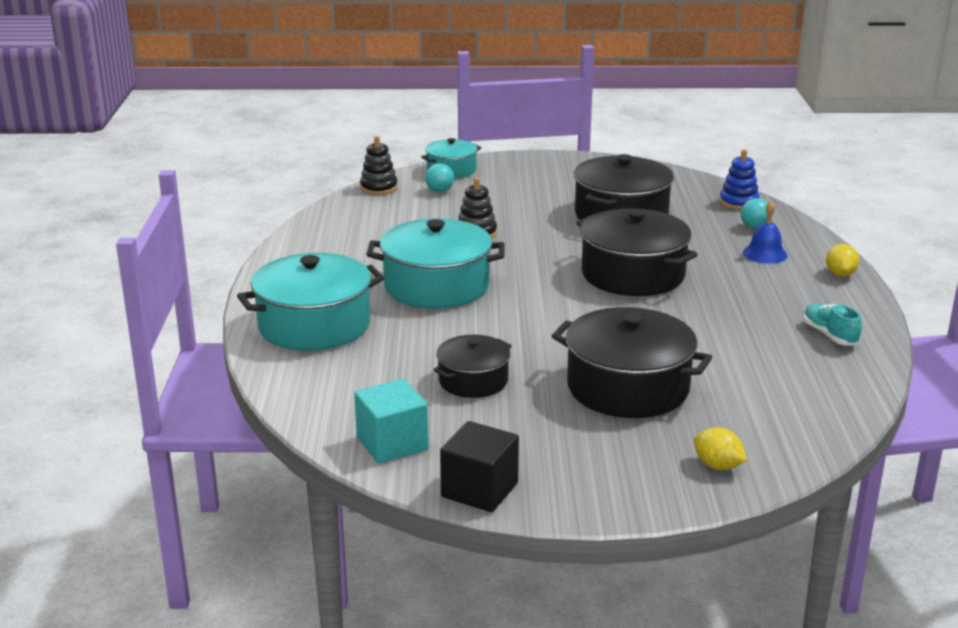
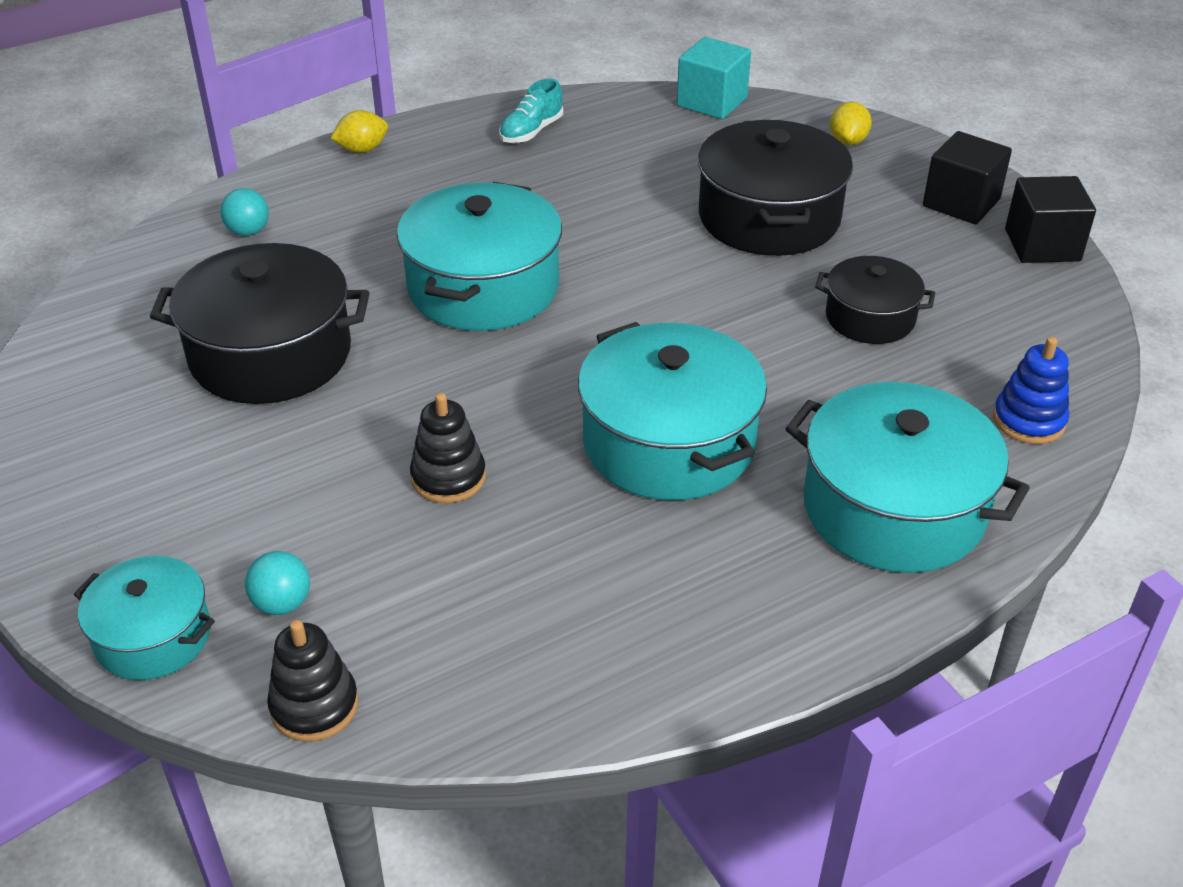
camera: 120 degrees left, 15 degrees up
turquoise cube [354,379,429,464] -> turquoise cube moved to [677,37,751,119]
black pot [576,208,698,296] -> turquoise pot [397,182,562,331]
blue stacking toy [720,149,759,210] -> blue stacking toy moved to [993,337,1069,444]
blue bell [743,201,788,264] -> none
none -> black cube [923,131,1012,224]

